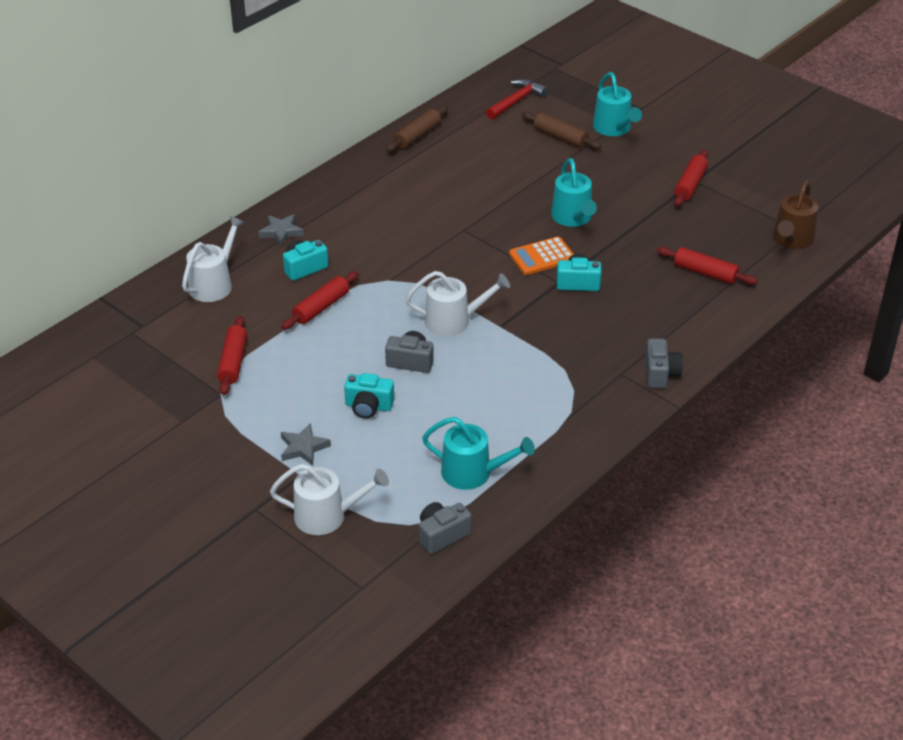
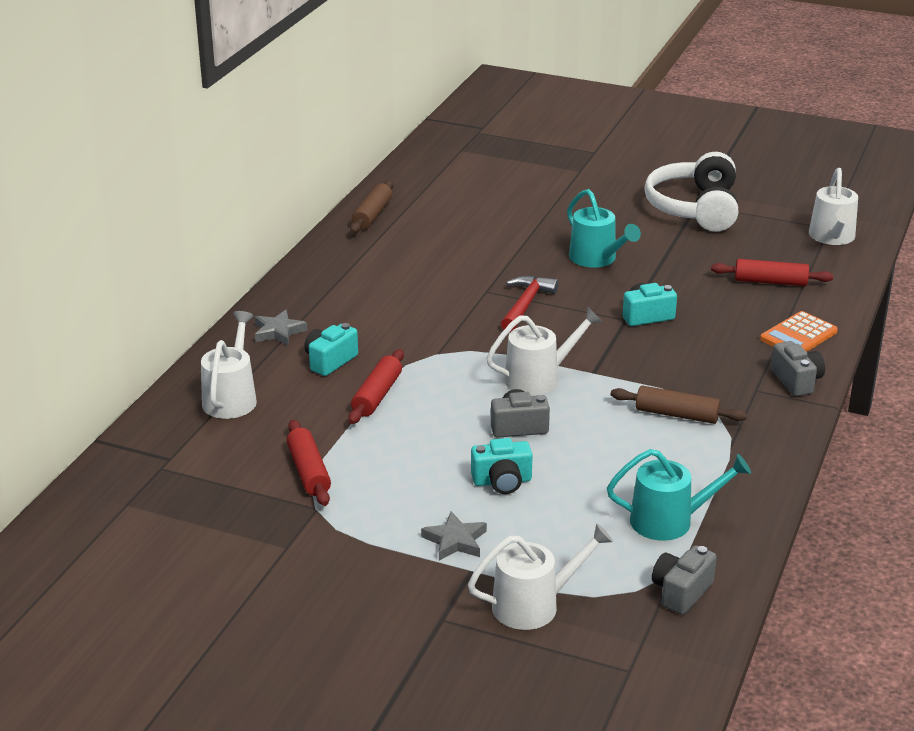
camera: 20 degrees left, 10 degrees down
red hammer [486,79,548,120] -> red hammer moved to [501,276,559,332]
orange calculator [509,237,574,275] -> orange calculator moved to [760,311,838,352]
brown rolling pin [522,112,602,149] -> brown rolling pin moved to [610,386,747,424]
turquoise watering can [593,72,642,136] -> none
red rolling pin [674,150,708,207] -> white headphones [644,152,738,232]
brown watering can [773,180,819,249] -> white watering can [809,168,858,245]

